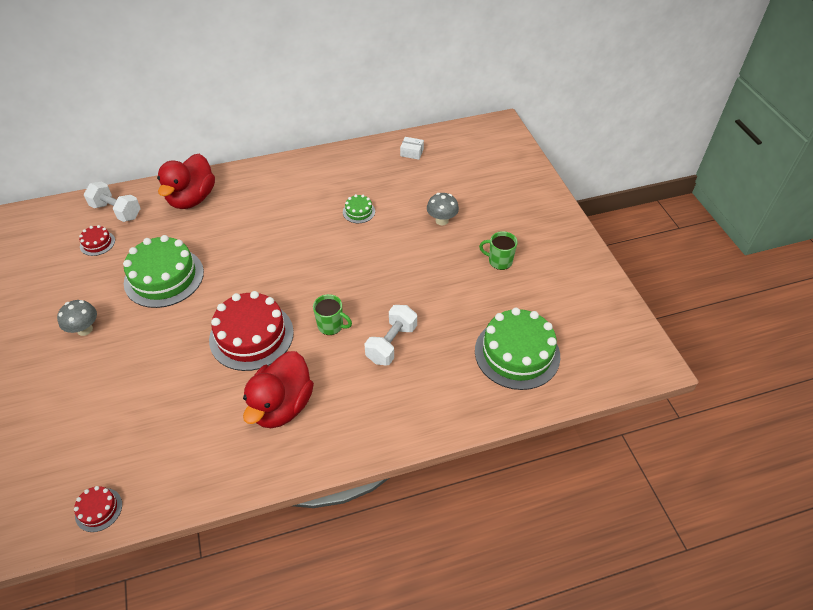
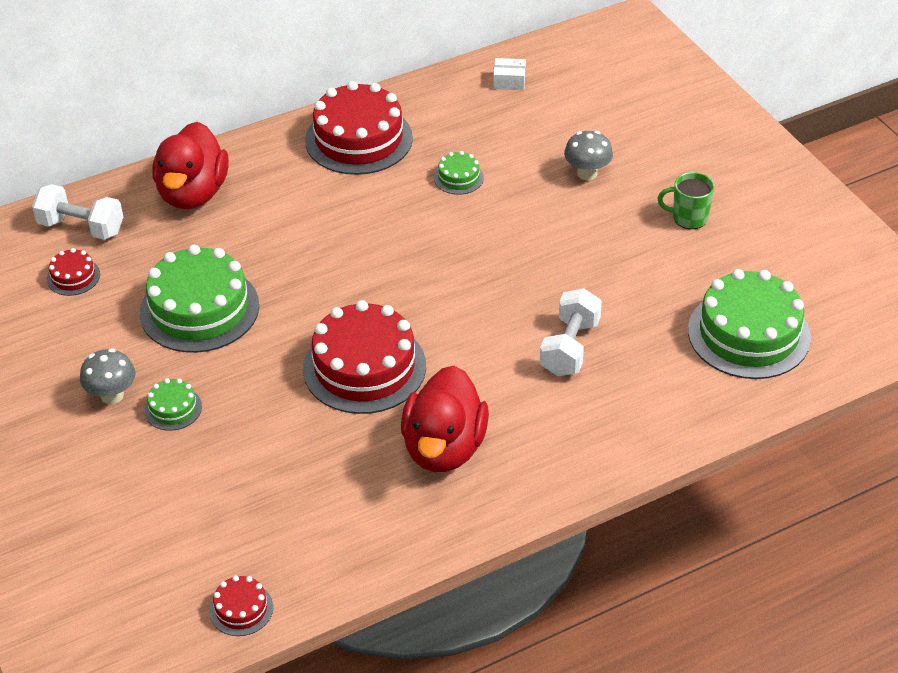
camera: 10 degrees left, 5 degrees down
green mug [313,294,352,335] -> none
none -> green cake [144,378,202,431]
none -> red cake [305,81,413,175]

